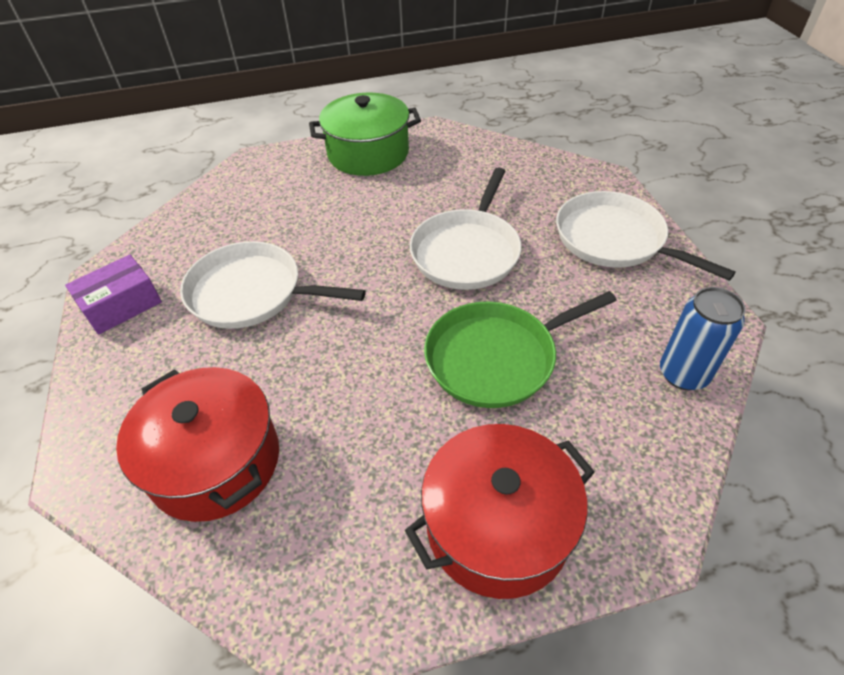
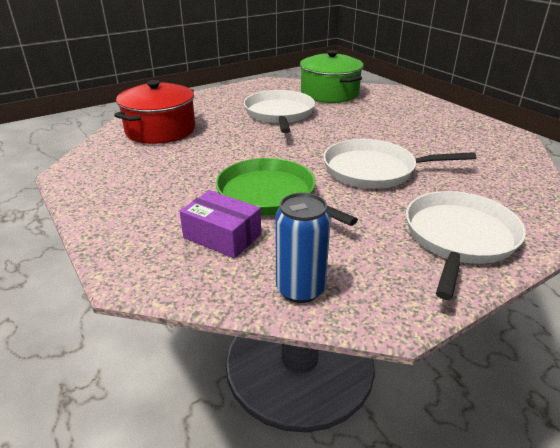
camera: 70 degrees right, 15 degrees down
purple box [65,255,162,335] -> purple box moved to [179,190,261,258]
green pot [309,93,421,176] -> green pot moved to [300,50,364,103]
red pot [405,424,595,599] -> none

